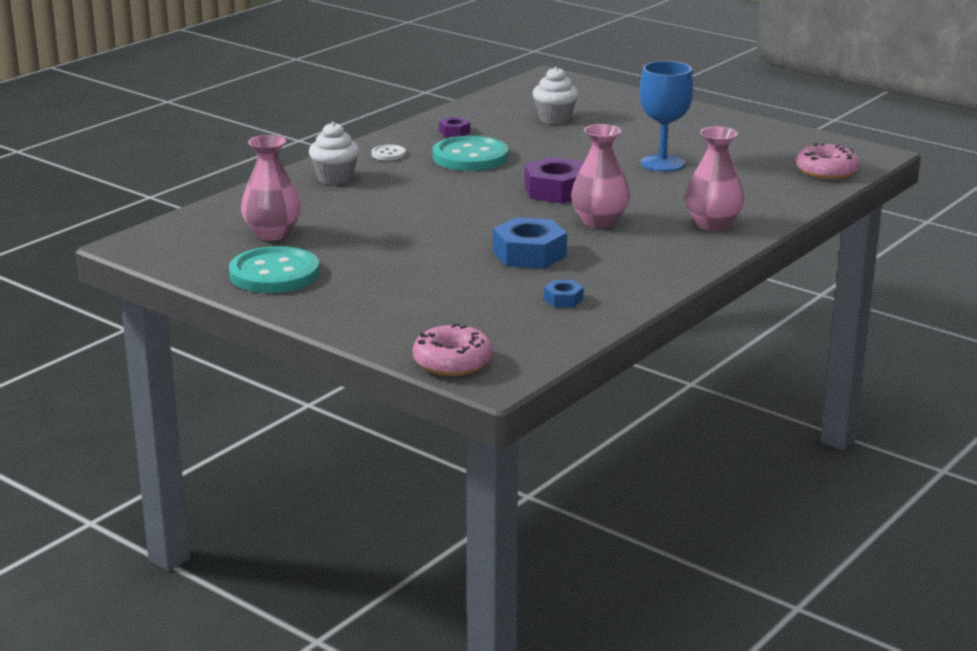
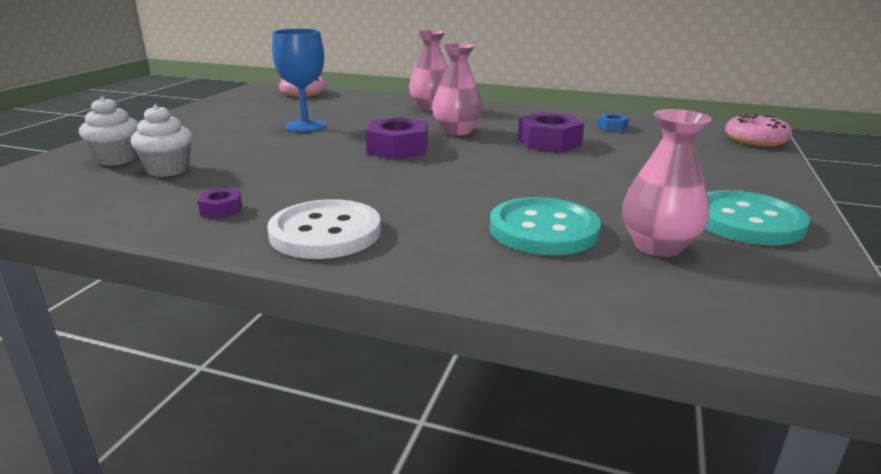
camera: 110 degrees left, 0 degrees up
white cupcake [309,122,360,185] -> white cupcake moved to [79,97,138,166]
white button [372,145,406,161] -> white button [267,199,381,259], size x2.19
turquoise button [433,136,508,171] -> turquoise button moved to [490,197,601,255]
blue nut [493,218,567,269] -> purple nut [518,112,584,152]

